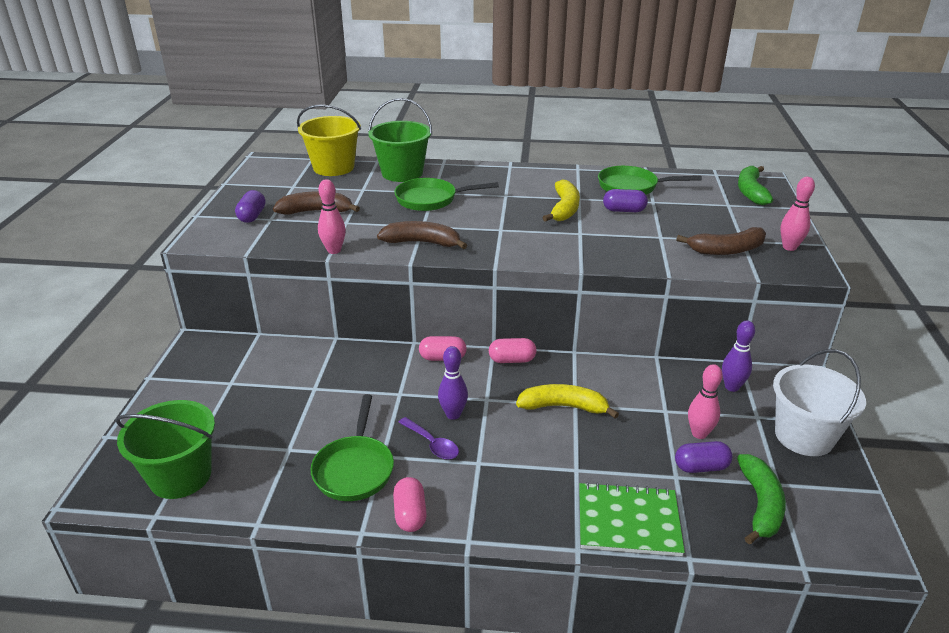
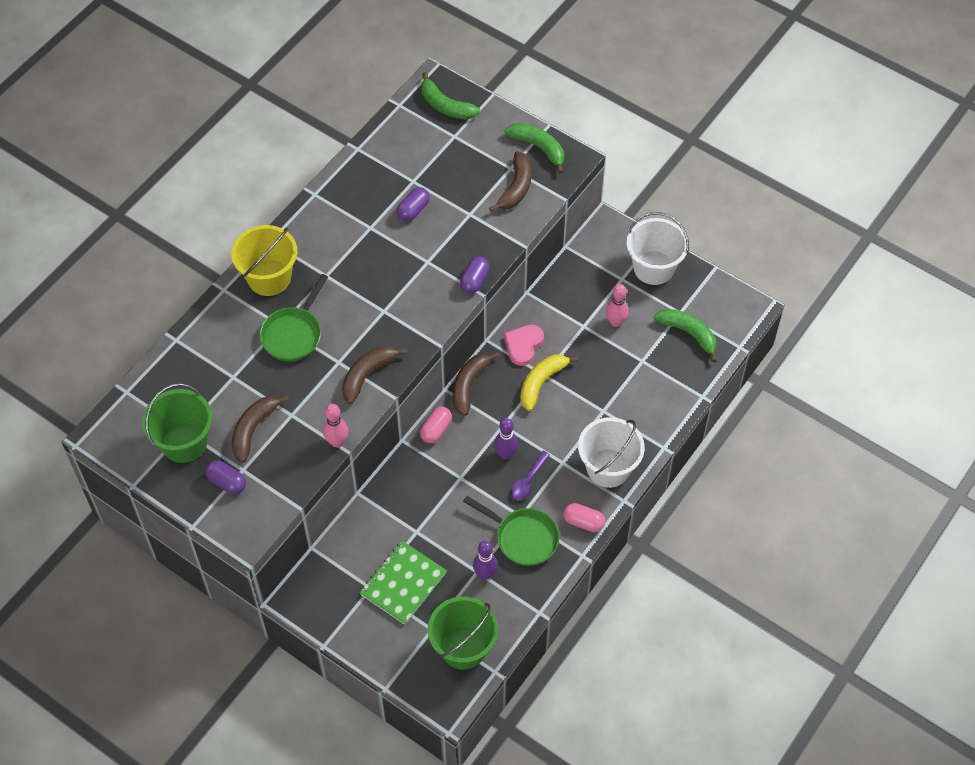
camera: 60 degrees left, 25 degrees up
yellow bucket [297,104,361,176] -> yellow bucket moved to [231,225,297,296]
green bucket [368,98,432,182] -> green bucket moved to [142,383,212,463]
purple spoon [398,417,459,460] -> purple spoon turned 135 degrees clockwise [511,451,550,500]
pink capsule [489,338,536,363] -> brown banana [453,352,500,416]
yellow banana [543,179,580,222] -> none
green notebook [579,482,685,556] -> green notebook moved to [360,541,447,625]
green pan [598,166,702,195] -> none
purple capsule [675,441,733,473] -> purple capsule moved to [460,257,489,294]
purple bowling pin [722,320,755,392] -> purple bowling pin moved to [473,541,498,580]
pink bowling pin [780,177,815,251] -> green banana [504,123,564,174]
none -> pink heart [504,325,544,366]
none -> white bucket [578,417,645,488]

